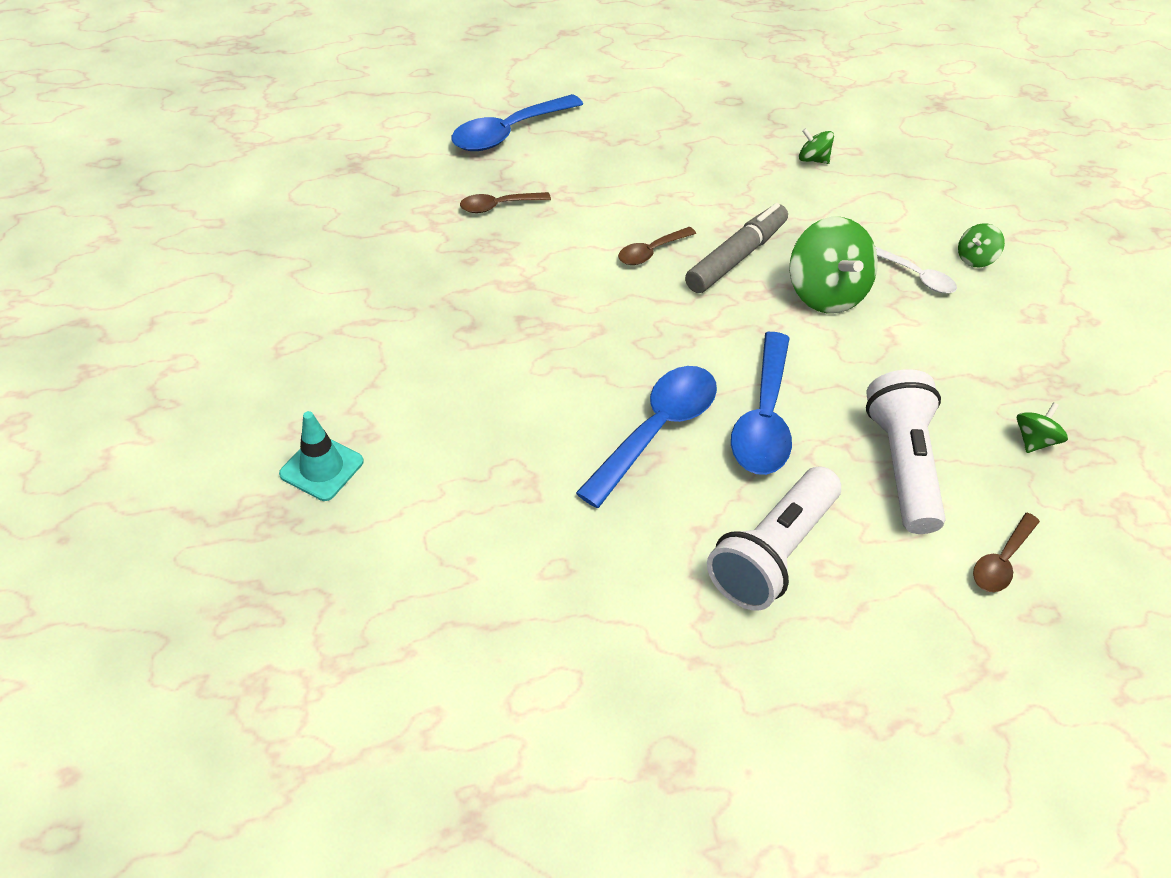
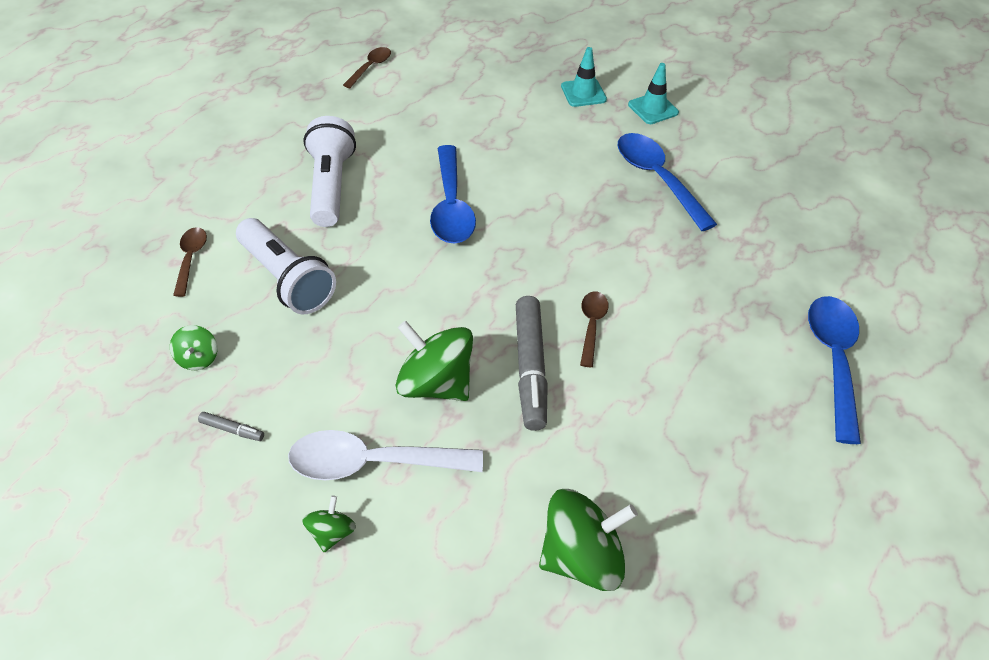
camera: 140 degrees right, 0 degrees up
brown spoon [460,192,551,213] -> brown spoon moved to [343,47,391,88]
blue spoon [731,332,792,475] -> blue spoon moved to [618,133,717,231]
green spinning top [799,128,834,164] -> green spinning top [539,489,638,591], size x2.02
white spoon [875,246,957,294] -> white spoon [288,430,483,480], size x1.82
none -> grey marker [198,412,264,441]
none -> turquoise traffic cone [628,63,679,124]

